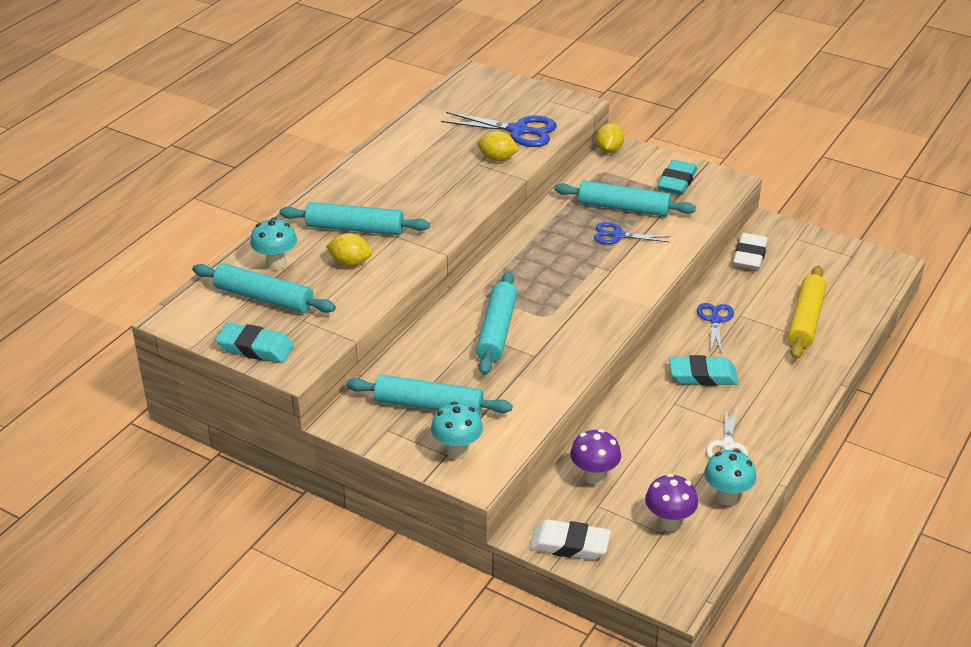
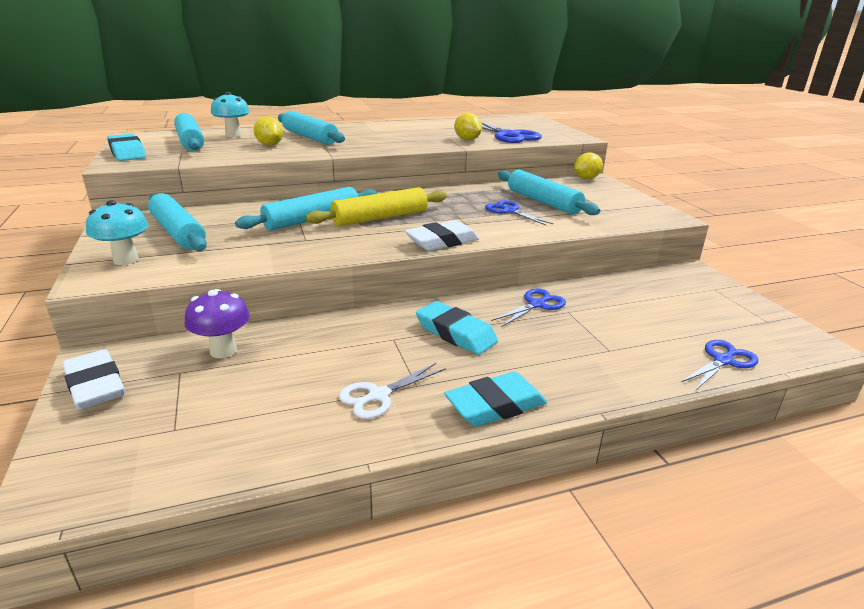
camera: 40 degrees right, 10 degrees down
purple mushroom [645,473,698,531] -> none
turquoise eraser [657,160,697,195] -> turquoise eraser moved to [444,372,547,427]
turquoise mushroom [704,449,756,505] -> none
white eraser [733,233,768,270] -> white eraser moved to [405,220,479,251]
yellow rolling pin [788,266,827,359] -> yellow rolling pin moved to [305,187,447,226]
none -> blue scissors [681,340,758,391]

